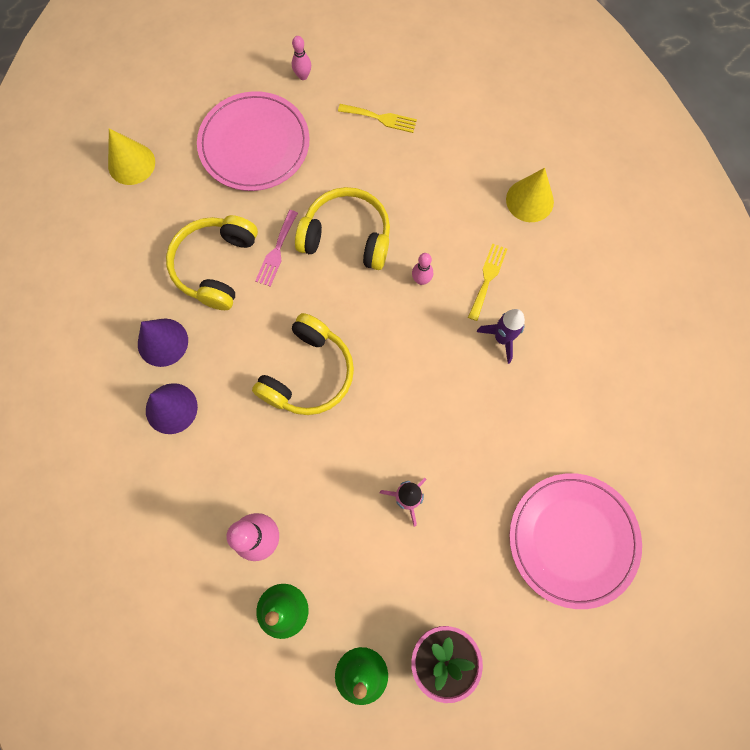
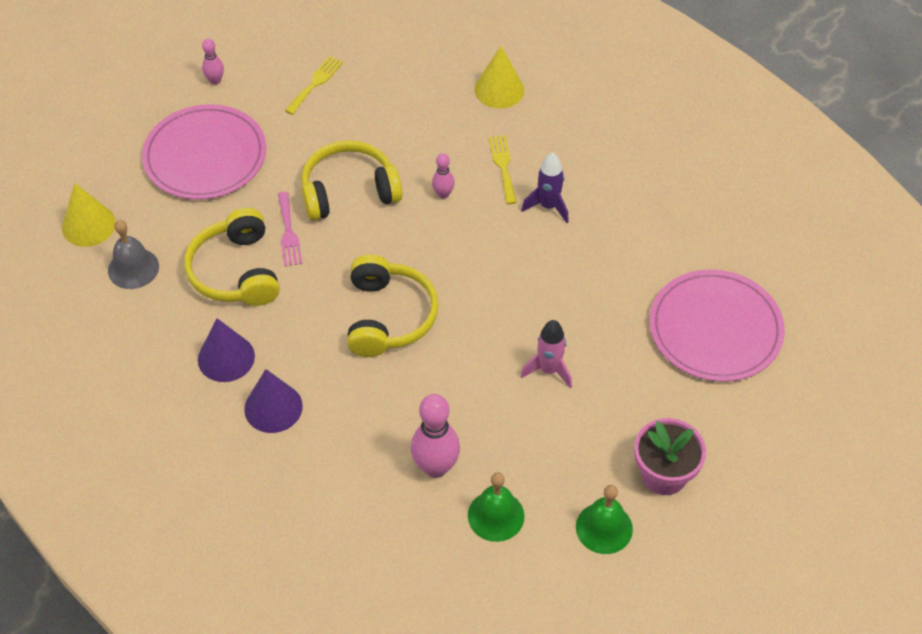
camera: 30 degrees left, 20 degrees down
yellow fork [338,104,417,133] -> yellow fork turned 45 degrees counterclockwise [285,56,343,115]
none -> grey bell [108,220,159,289]

